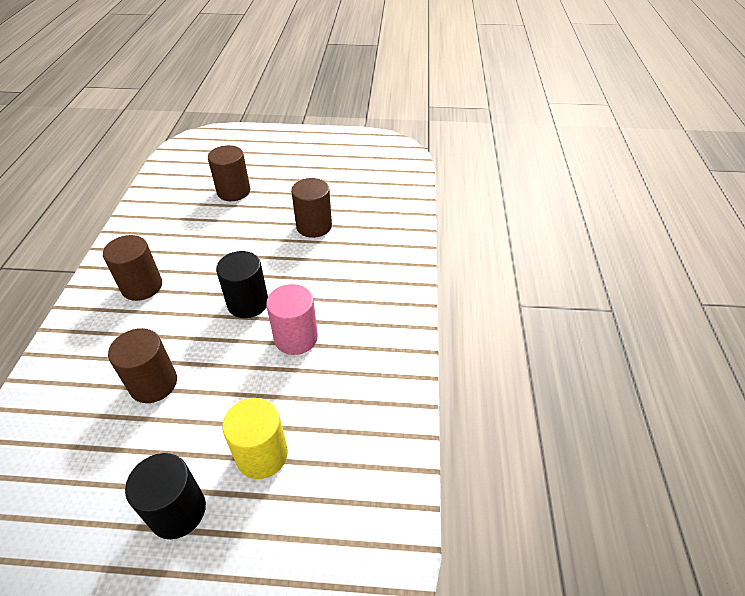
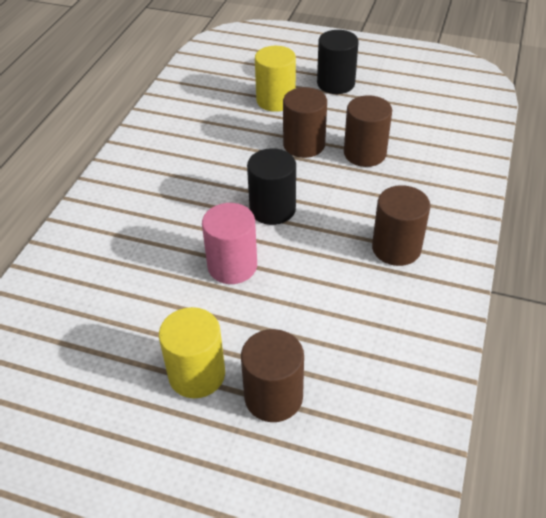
camera: 165 degrees left, 0 degrees up
pink cylinder [266,284,318,355] -> pink cylinder moved to [202,203,257,284]
brown cylinder [291,178,332,238] -> brown cylinder moved to [283,87,327,158]
none -> yellow cylinder [159,307,225,398]

